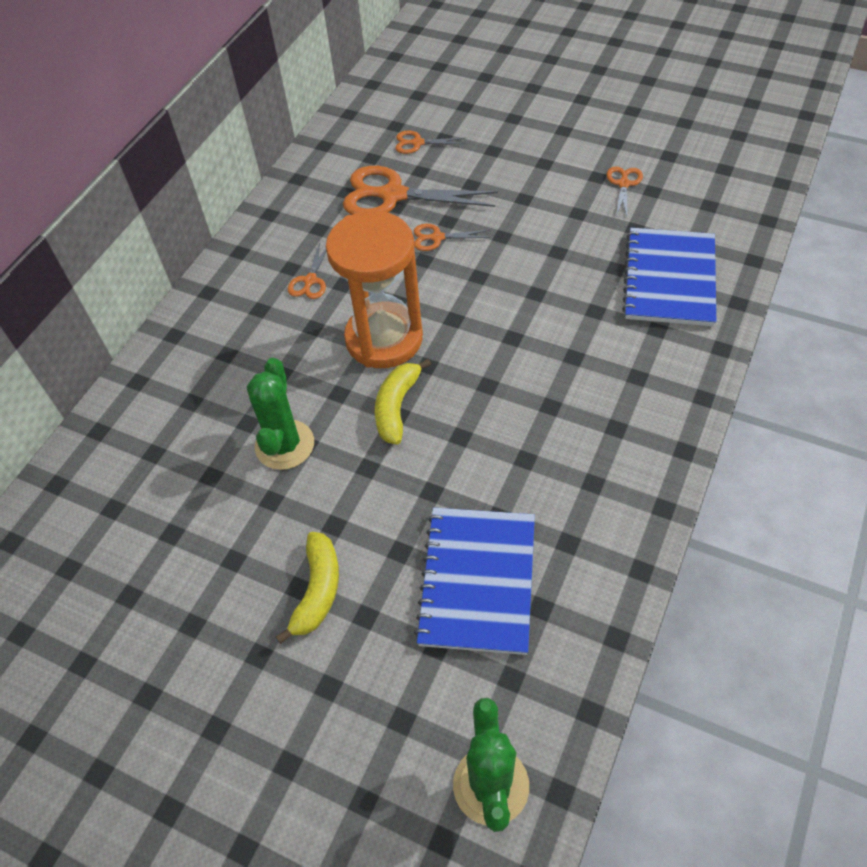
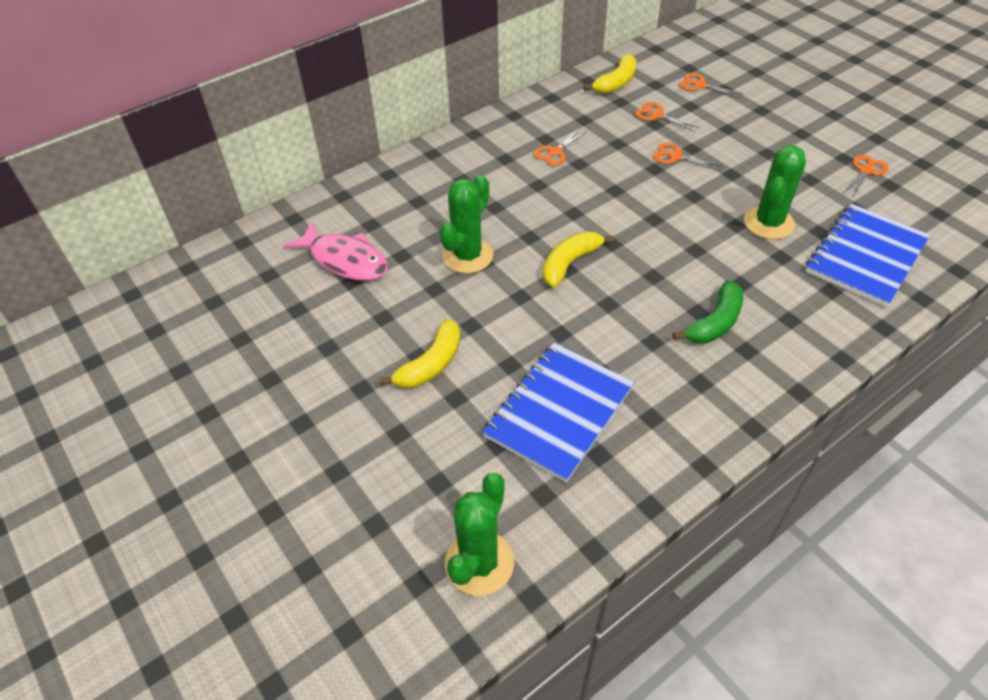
camera: 25 degrees right, 5 degrees down
orange hourglass [326,211,423,368] -> none
orange scissors [343,166,498,215] -> orange scissors [635,102,700,132], size x0.49
none -> pink fish [283,221,388,281]
none -> yellow banana [583,54,636,94]
none -> green banana [673,280,743,344]
none -> green cactus [744,145,806,239]

